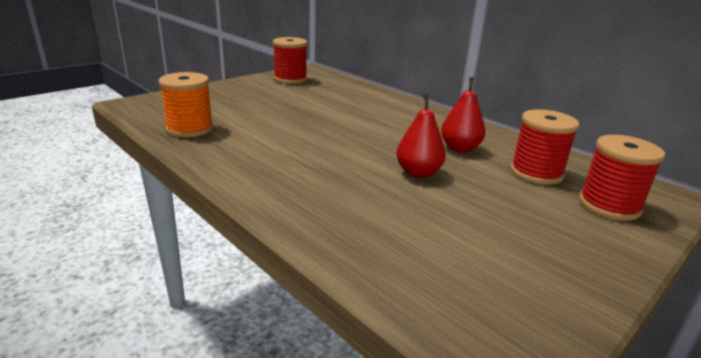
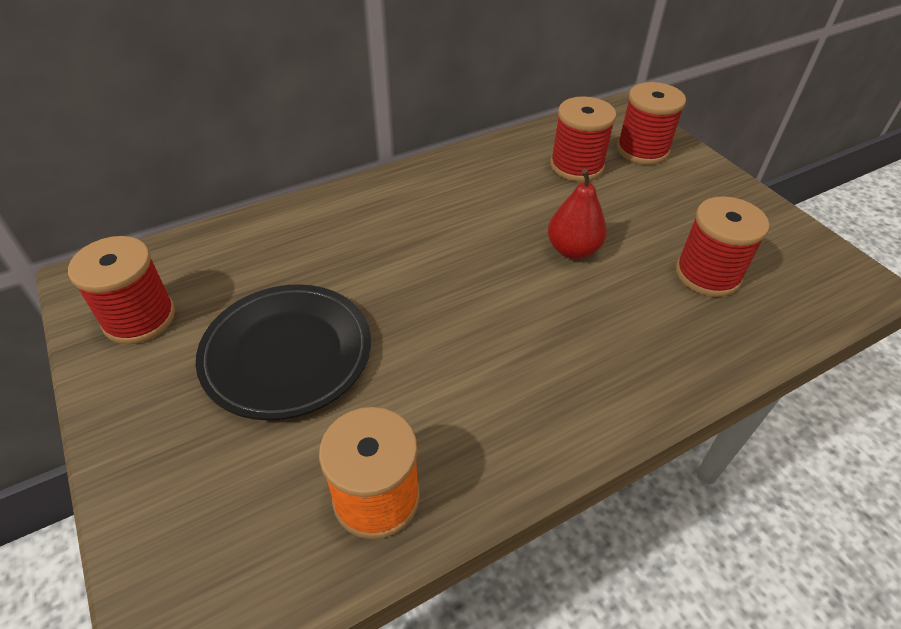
camera: 75 degrees left, 20 degrees up
red pear [441,77,486,152] -> none
none -> black plate [196,284,371,421]
none -> red spool [676,196,770,297]

